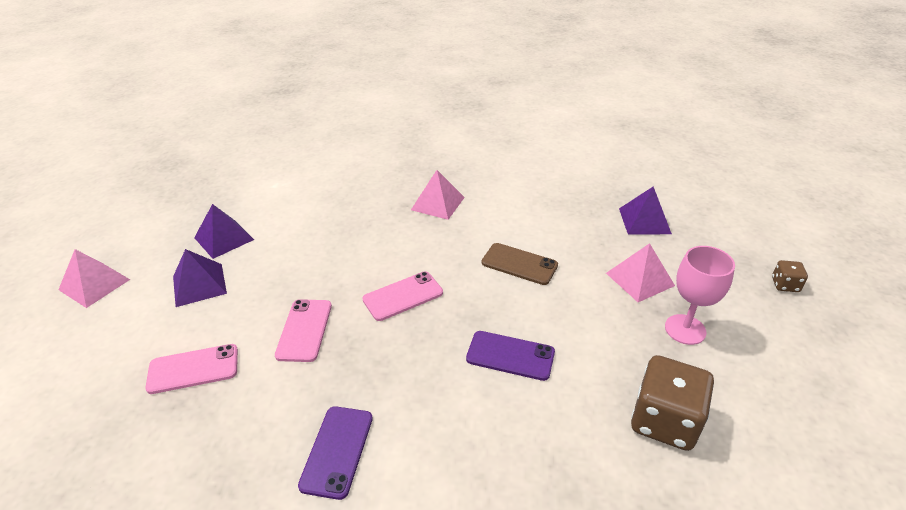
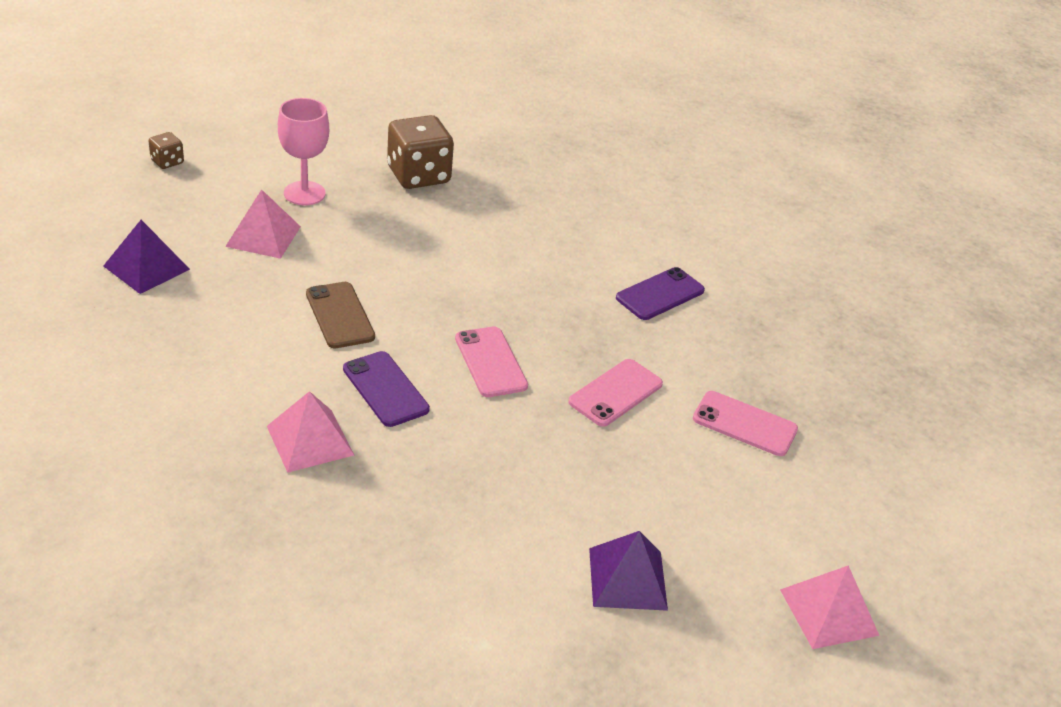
camera: 145 degrees left, 0 degrees up
purple pyramid [173,249,227,307] -> none
pink phone [362,272,443,321] -> pink phone turned 60 degrees clockwise [455,327,528,397]
purple phone [466,331,555,381] -> purple phone moved to [343,351,430,427]

